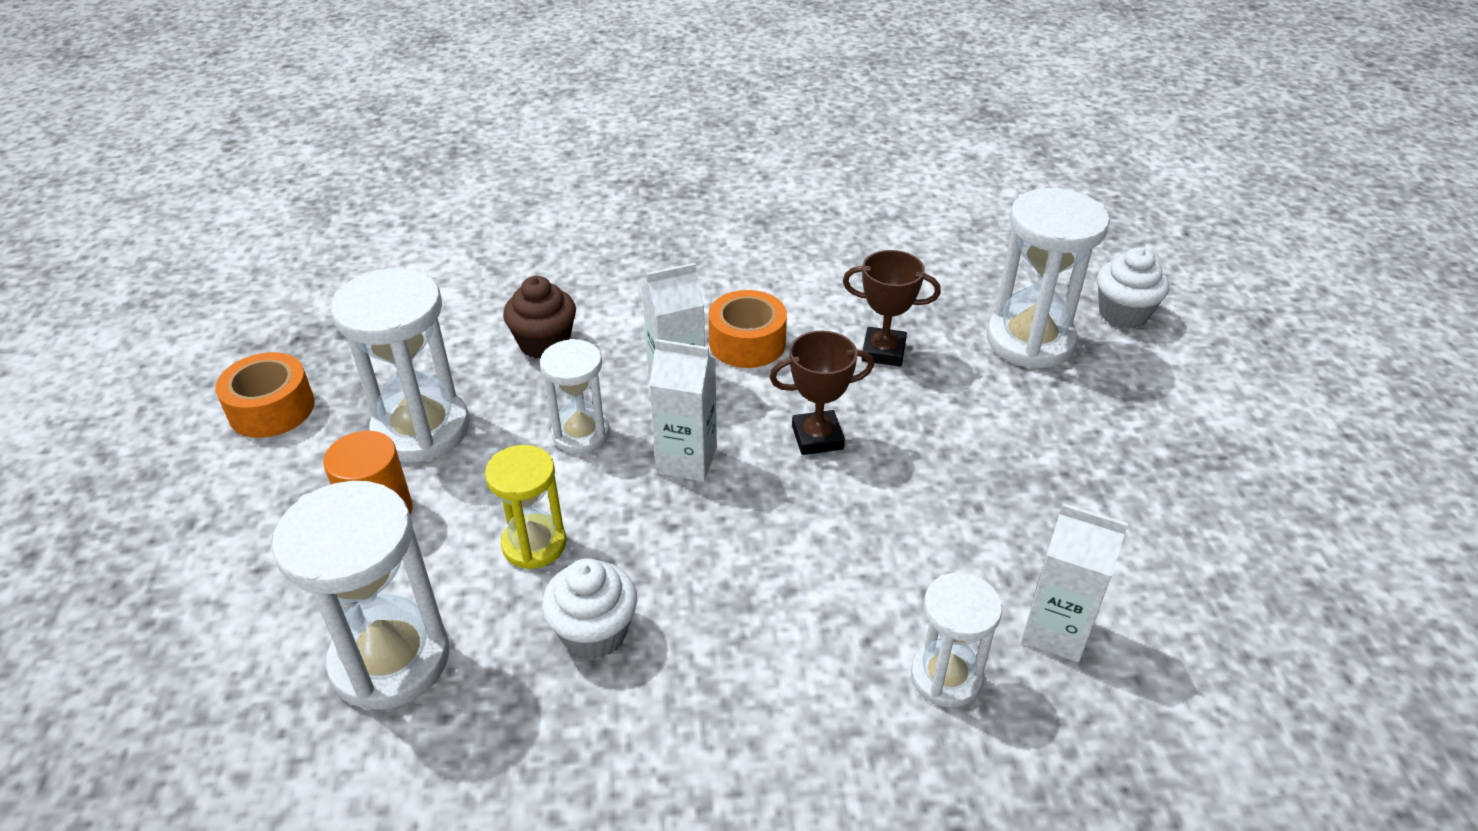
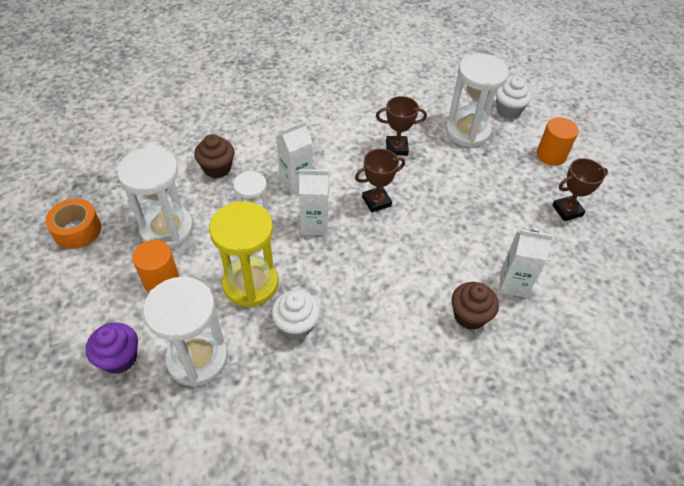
camera: 15 degrees left, 10 degrees up
yellow hourglass [485,445,566,570] -> yellow hourglass [209,202,278,307], size x1.66
orange tape [708,290,787,368] -> none
white hourglass [911,572,1002,707] -> brown cupcake [452,282,499,330]
none -> purple cupcake [86,322,138,374]
none -> orange cylinder [537,117,579,166]
none -> brown trophy [552,158,608,221]

